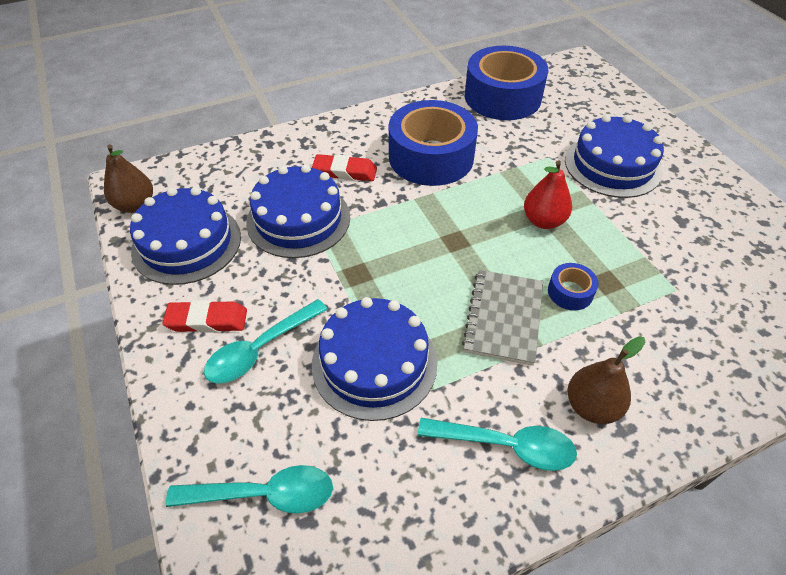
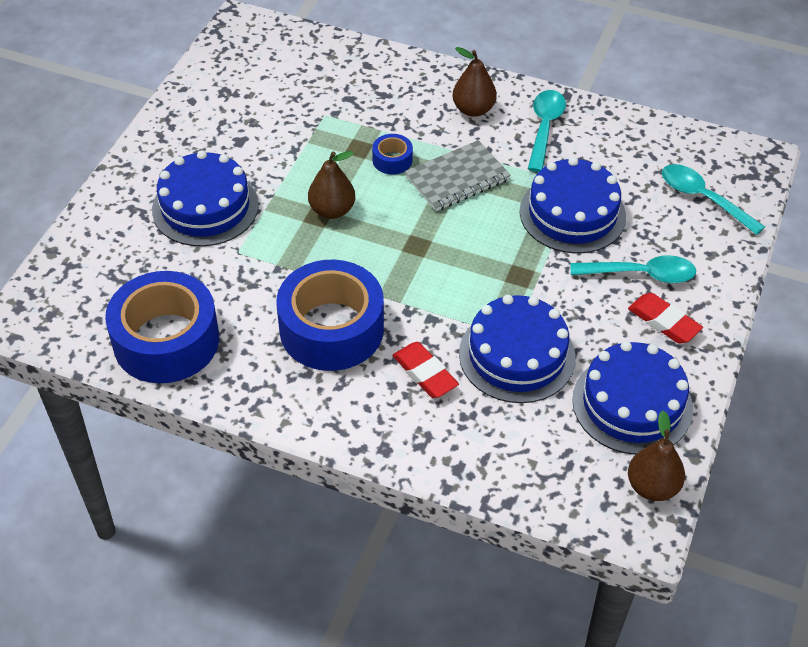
camera: 135 degrees left, 0 degrees up
turquoise spoon [417,418,577,471] -> turquoise spoon turned 45 degrees clockwise [528,90,566,172]
red pear [524,160,572,229] -> brown pear [308,151,355,219]

